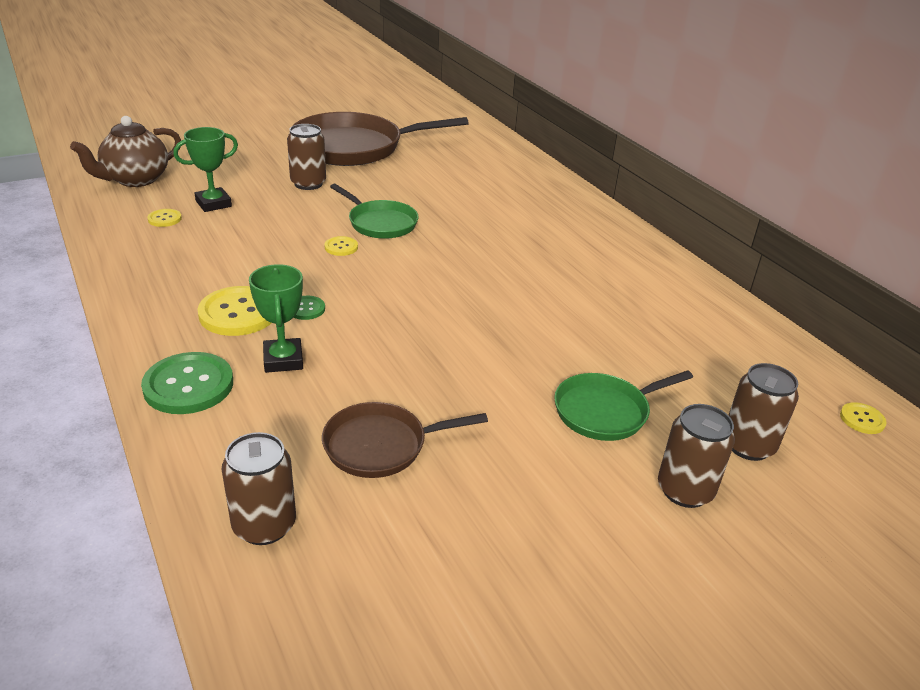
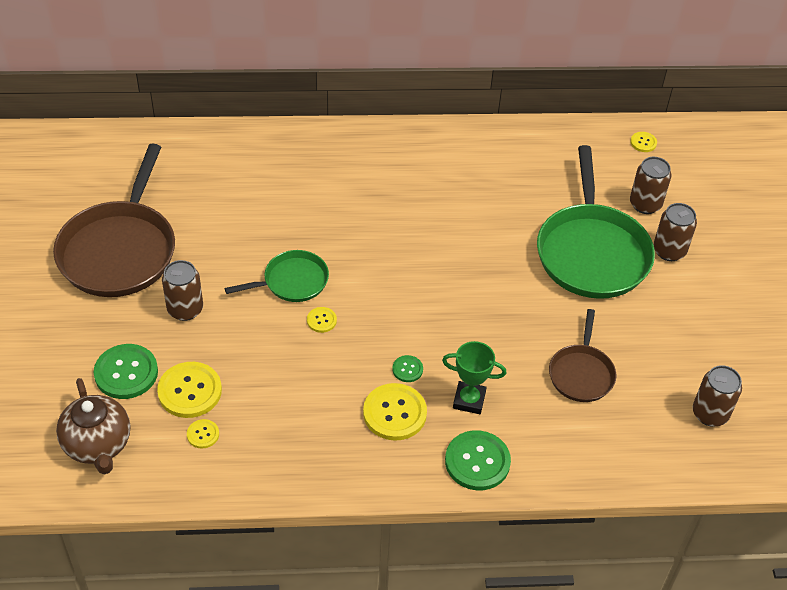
camera: 65 degrees left, 15 degrees up
green trophy [174,127,238,212] -> yellow button [157,362,222,418]
brown can [221,432,296,545] -> brown can moved to [693,365,742,427]
green pan [554,370,693,441] -> green pan [537,145,655,299], size x1.87
none -> green button [94,344,158,399]

